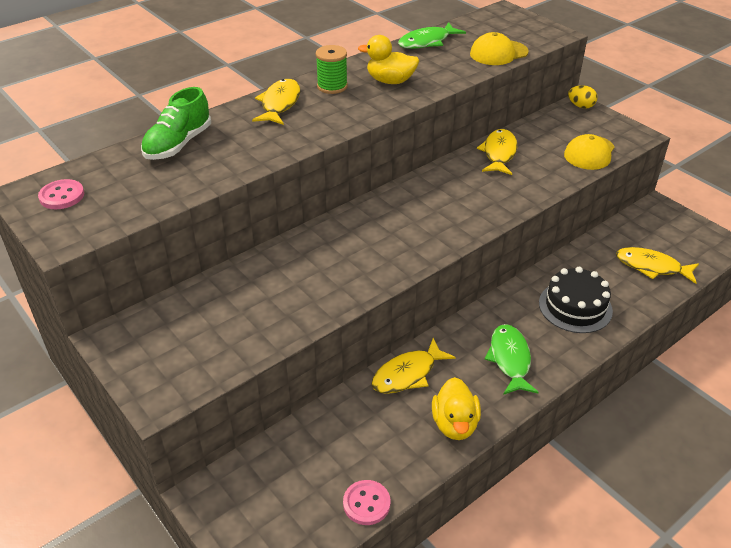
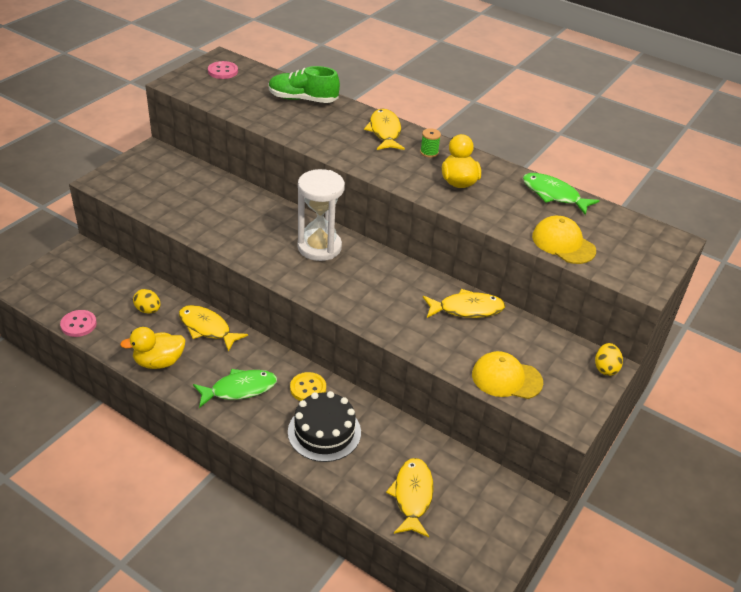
camera: 70 degrees right, 0 degrees up
yellow fish [252,79,300,125] -> yellow fish turned 90 degrees counterclockwise [364,108,405,150]
green spool [316,45,348,94] -> green spool [420,128,441,158], size x0.65
none -> yellow egg [133,289,161,314]
none -> yellow button [290,372,326,401]
none -> white hourglass [297,169,345,261]

